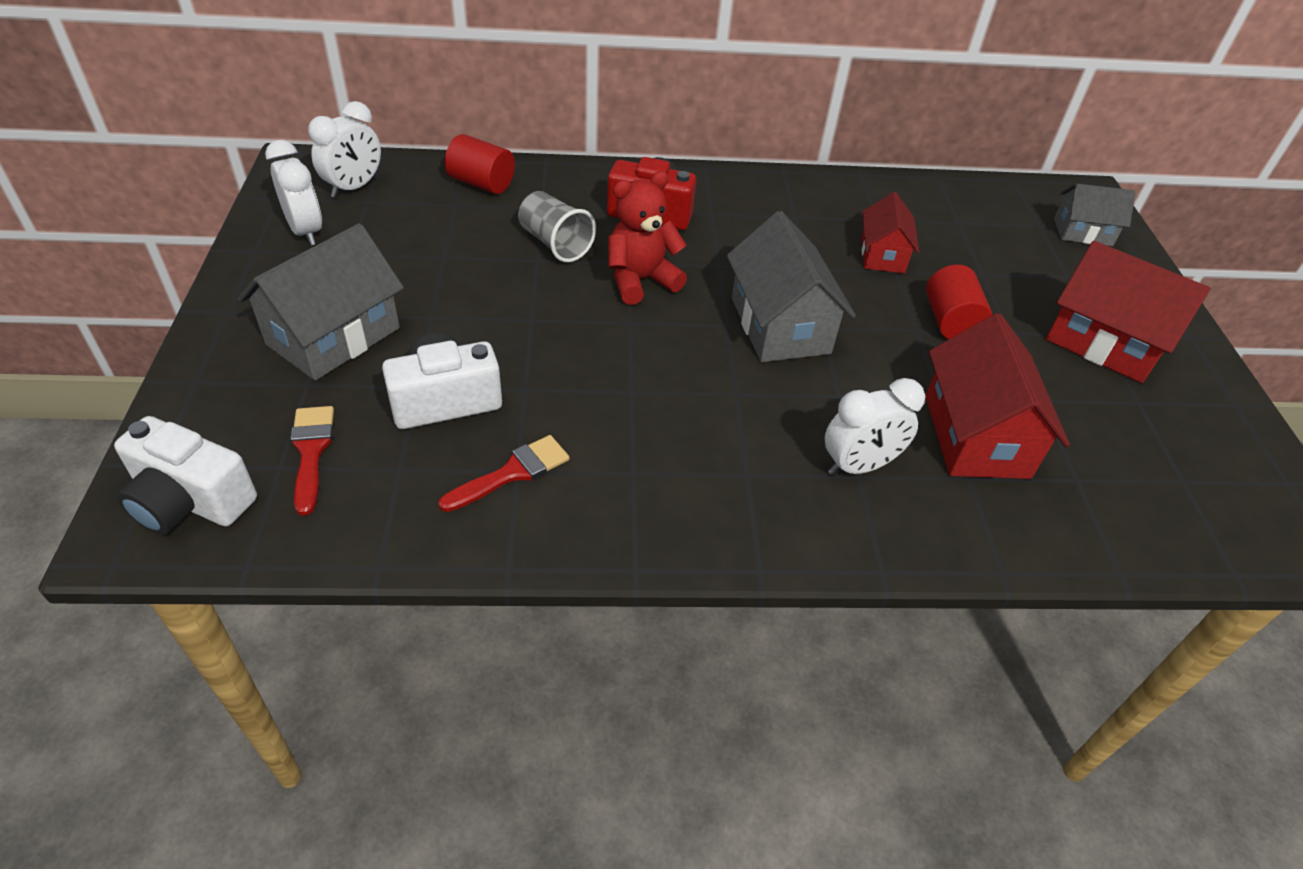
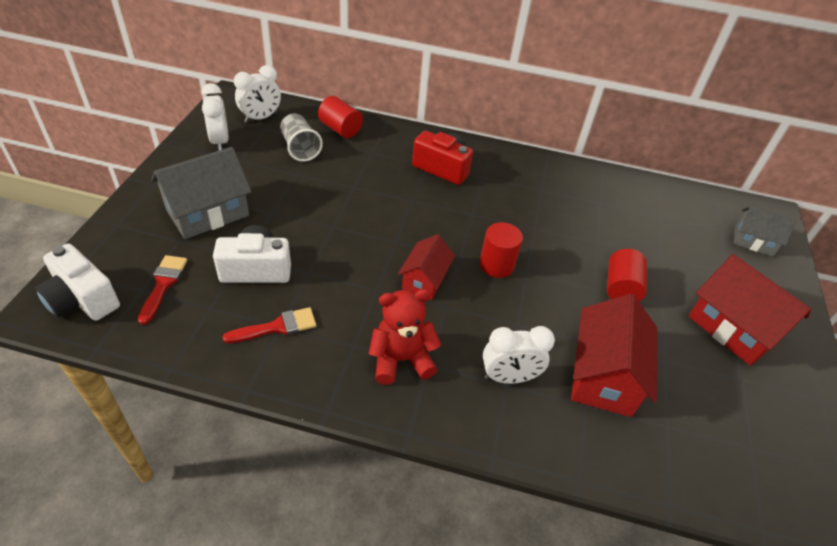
camera: 15 degrees right, 0 degrees up
grey cup [518,191,596,262] -> grey cup moved to [280,114,323,162]
red teddy bear [608,171,687,305] -> red teddy bear moved to [368,289,441,385]
grey house [727,211,856,362] -> red cylinder [479,222,523,278]
red house [862,192,919,274] -> red house moved to [398,234,455,300]

